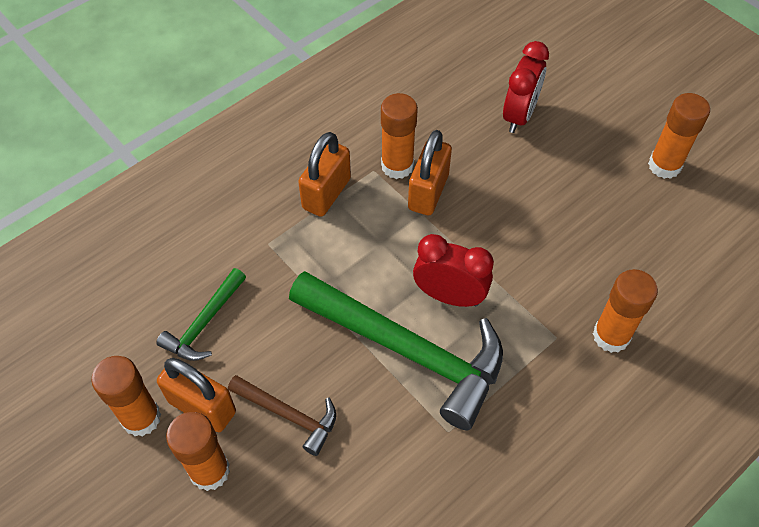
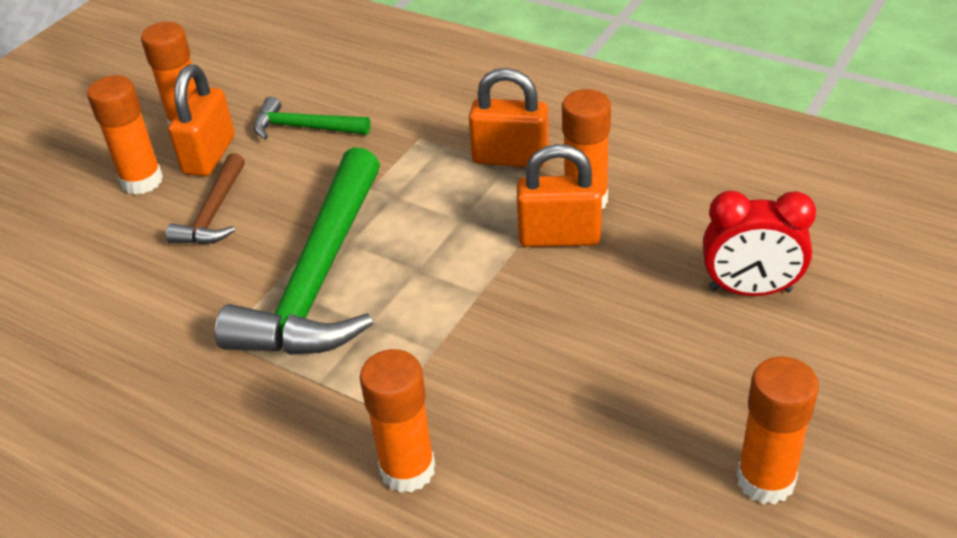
camera: 75 degrees right, 15 degrees down
red clock [413,234,494,307] -> none

